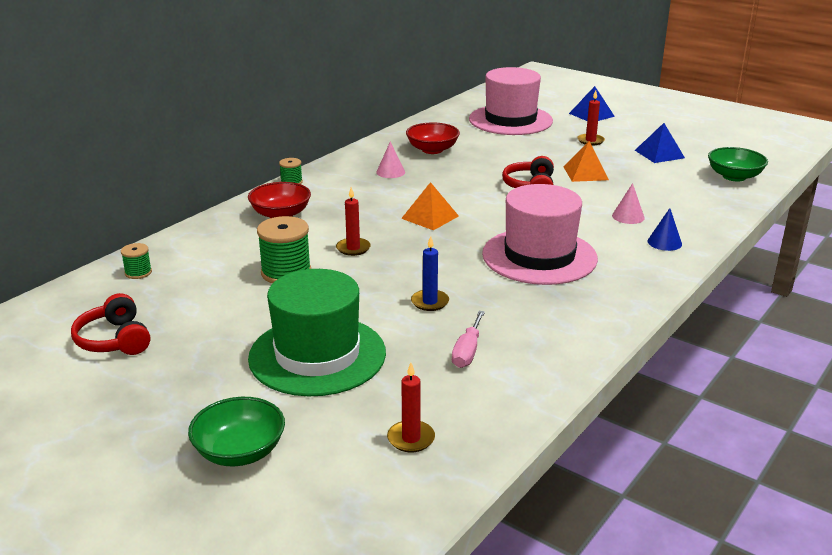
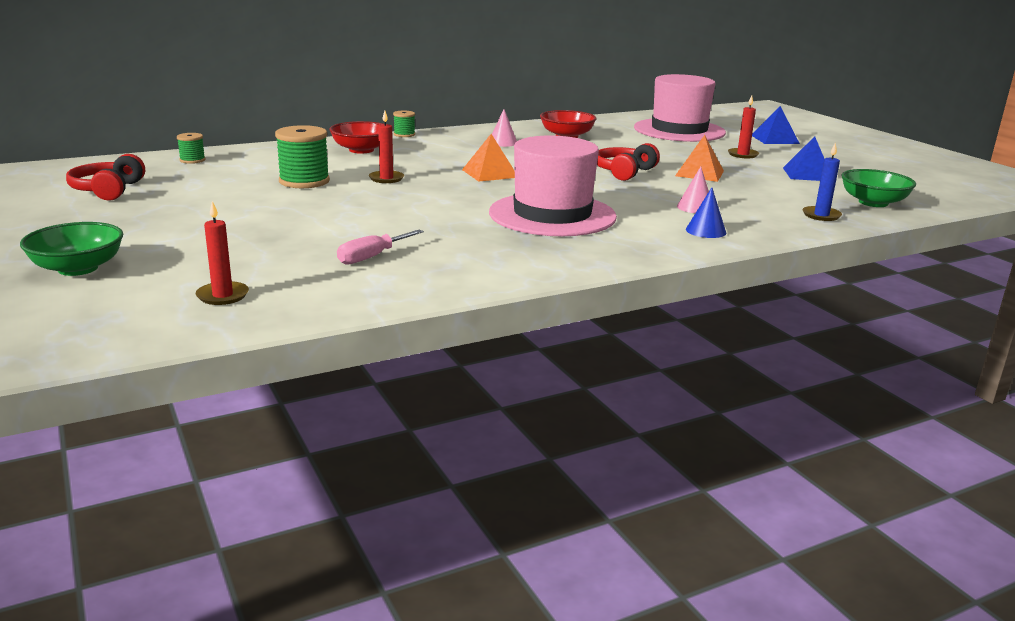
camera: 25 degrees right, 5 degrees down
green hat [248,269,386,396] -> none
blue candle [411,236,449,311] -> blue candle moved to [803,142,842,221]

